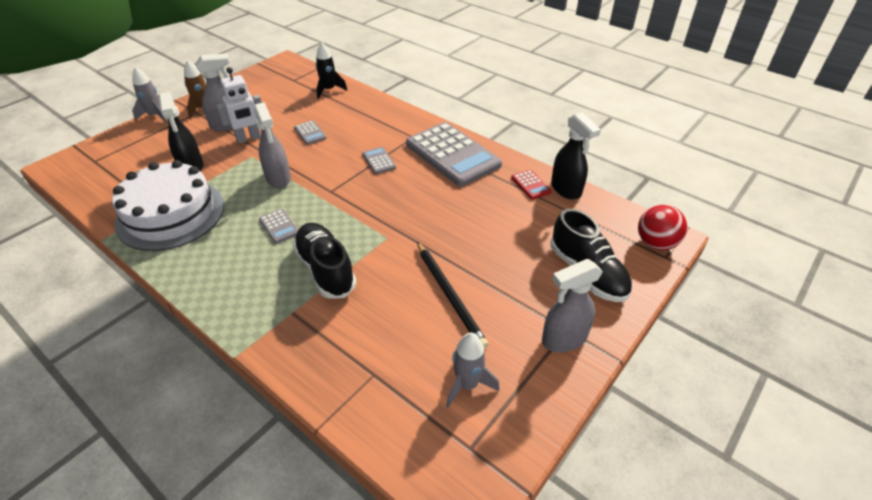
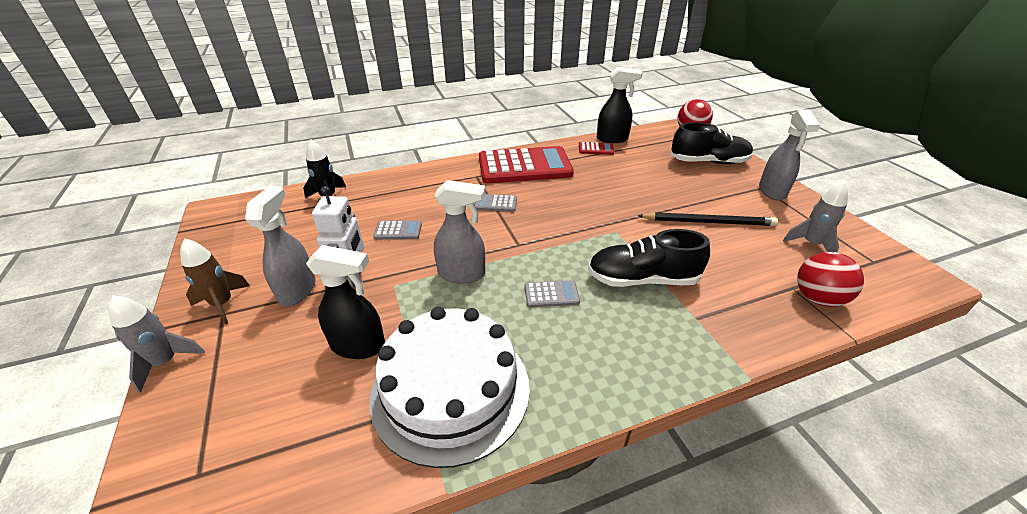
camera: 60 degrees left, 5 degrees down
grey calculator [406,122,502,187] -> red calculator [479,146,574,183]
none -> red ball [797,252,864,307]

